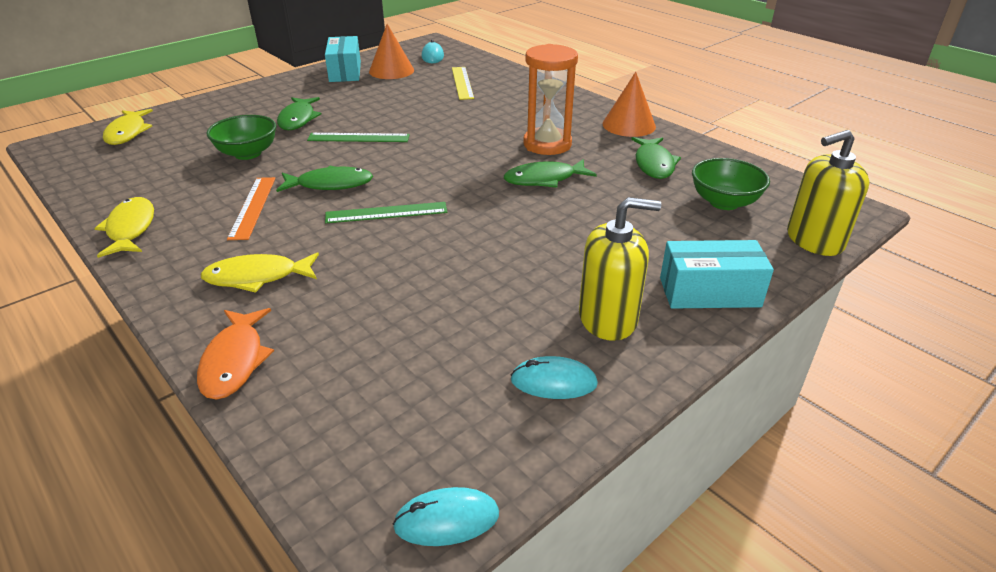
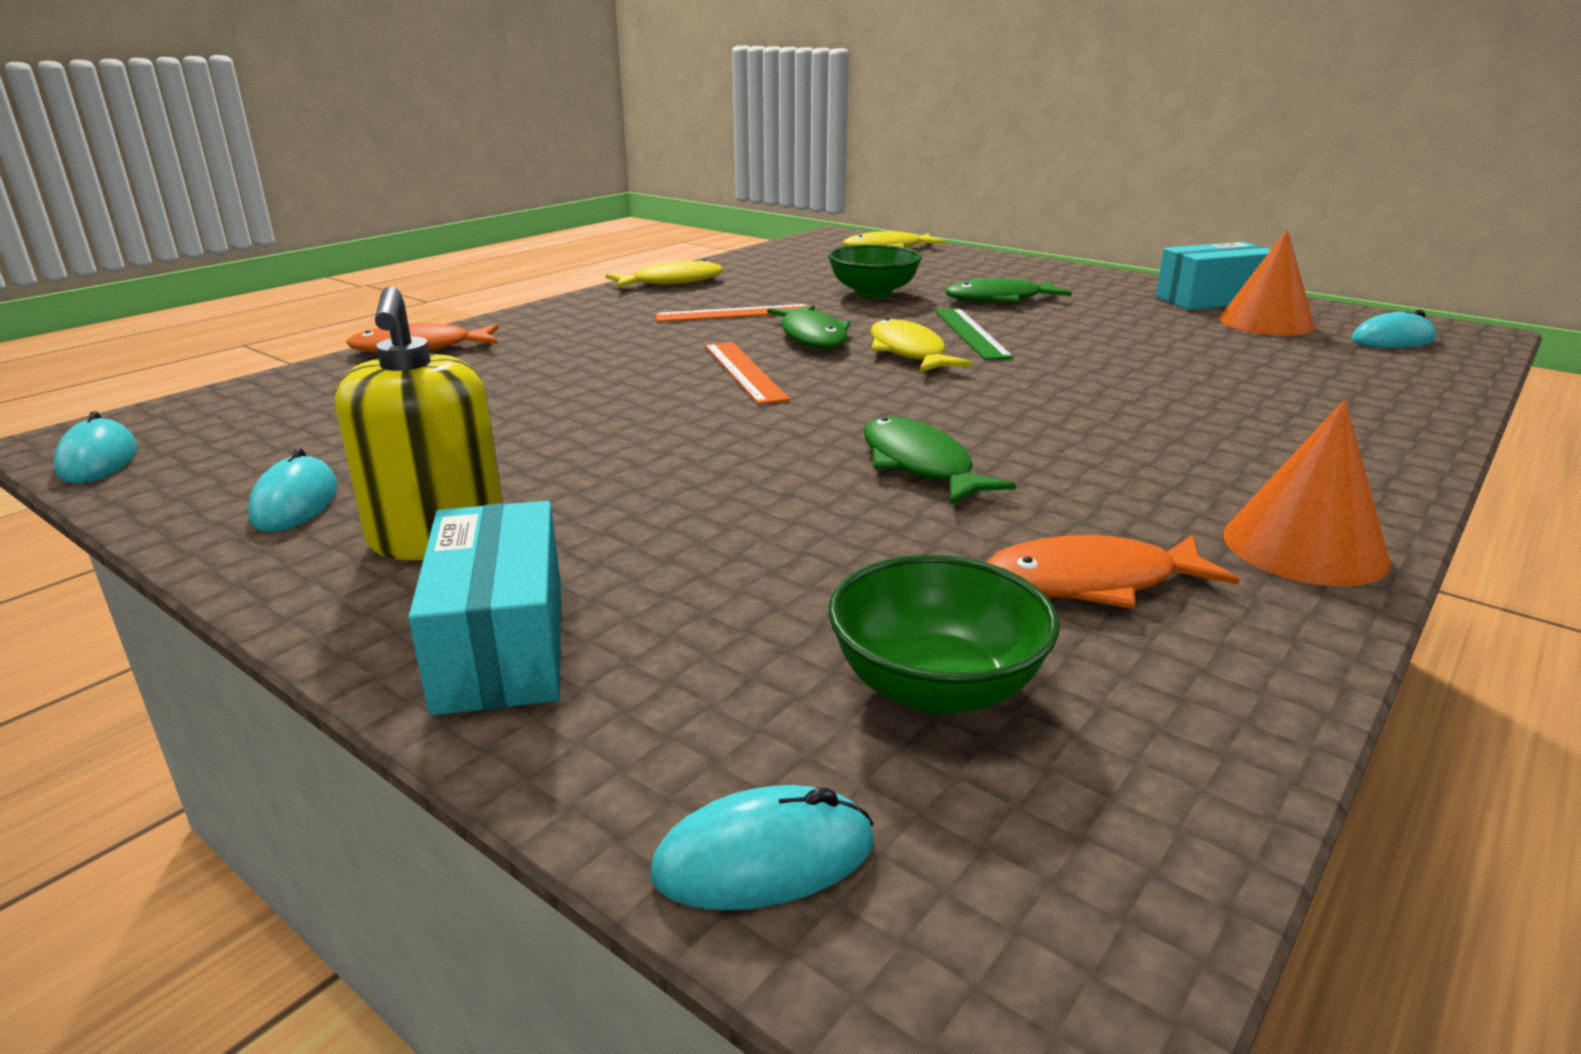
camera: 80 degrees right, 10 degrees down
yellow fish [200,252,319,293] -> yellow fish moved to [870,318,973,372]
green ruler [325,202,447,223] -> orange ruler [705,342,790,405]
yellow ruler [452,67,474,100] -> none
orange hourglass [523,44,578,155] -> none
green fish [631,137,681,179] -> orange fish [986,535,1240,609]
yellow soap dispenser [787,130,869,256] -> turquoise mouse [650,785,874,910]

